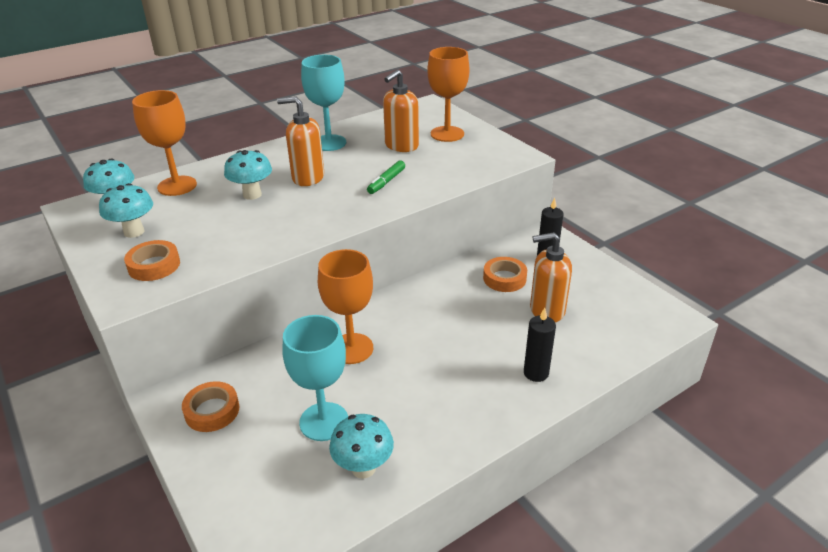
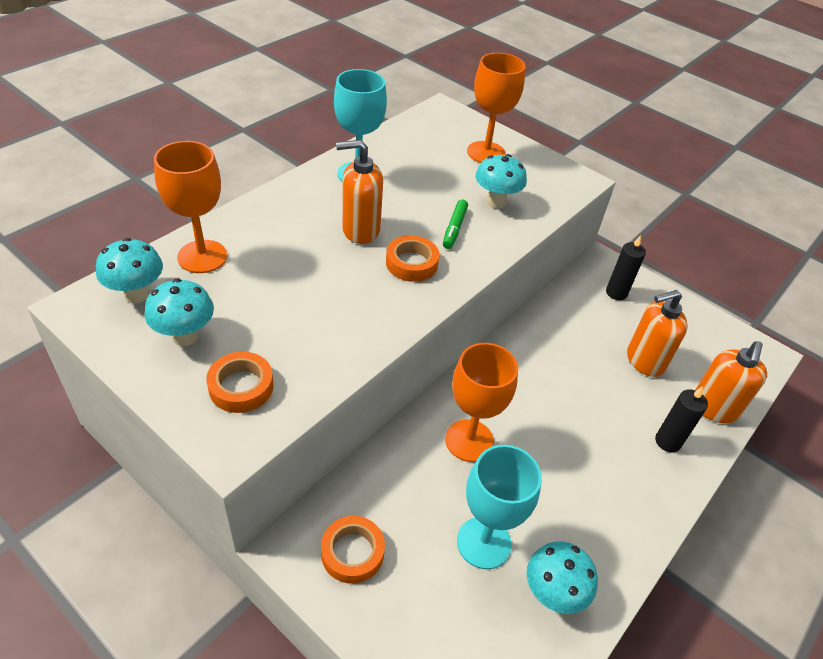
camera: 20 degrees left, 10 degrees up
turquoise mushroom [224,150,272,200] -> turquoise mushroom moved to [475,154,527,209]
orange soap dispenser [383,70,419,152] -> orange soap dispenser moved to [695,341,767,423]
orange tape [483,257,527,292] -> orange tape moved to [386,235,440,282]

